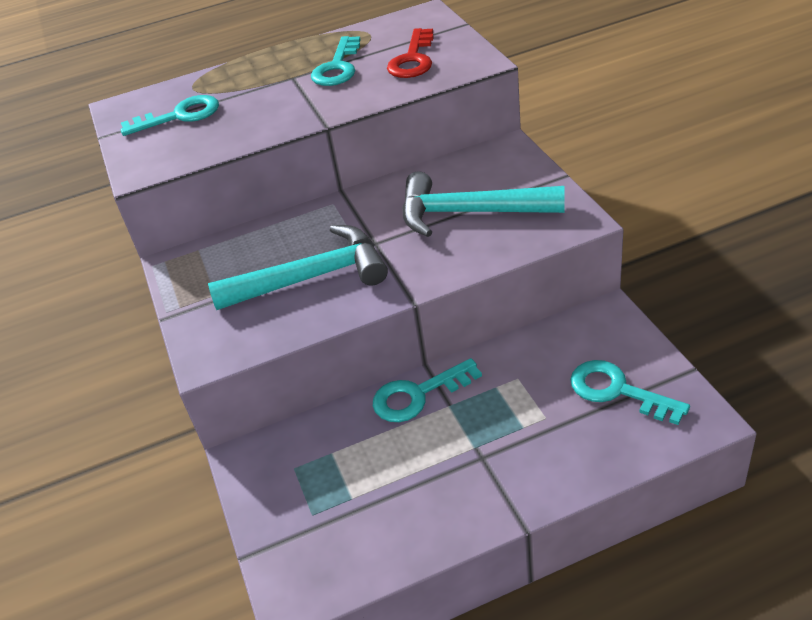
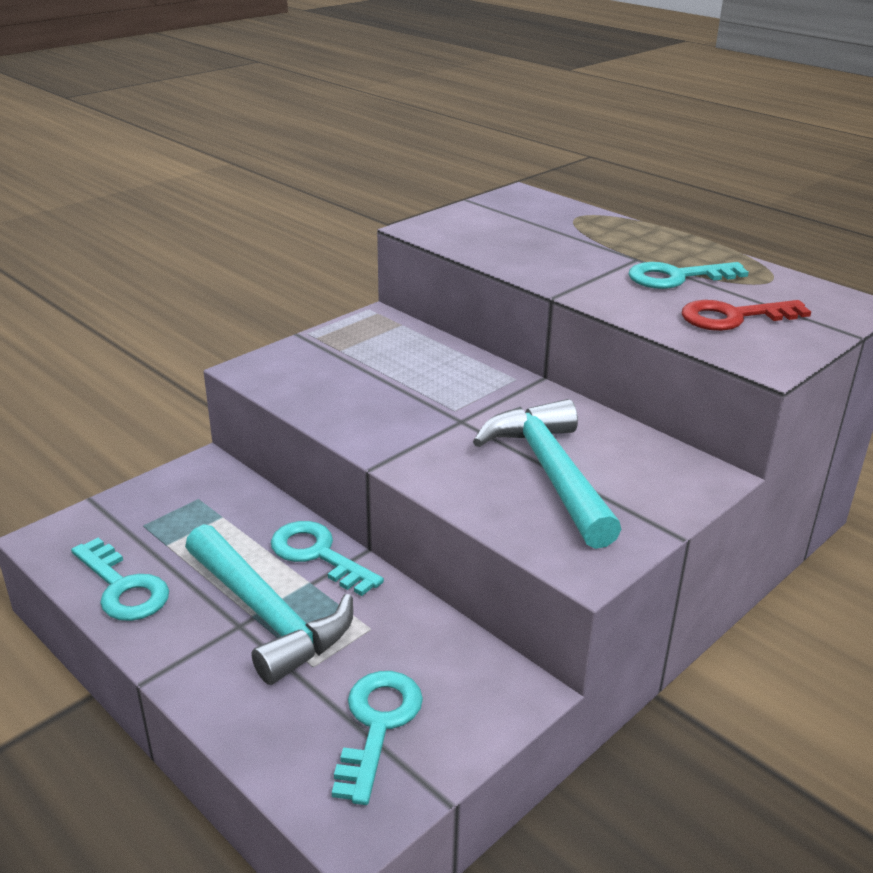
camera: 60 degrees right, 10 degrees down
turquoise key [120,95,219,136] -> turquoise key moved to [71,538,169,621]
turquoise hammer [208,225,388,310] -> turquoise hammer moved to [185,524,353,685]

